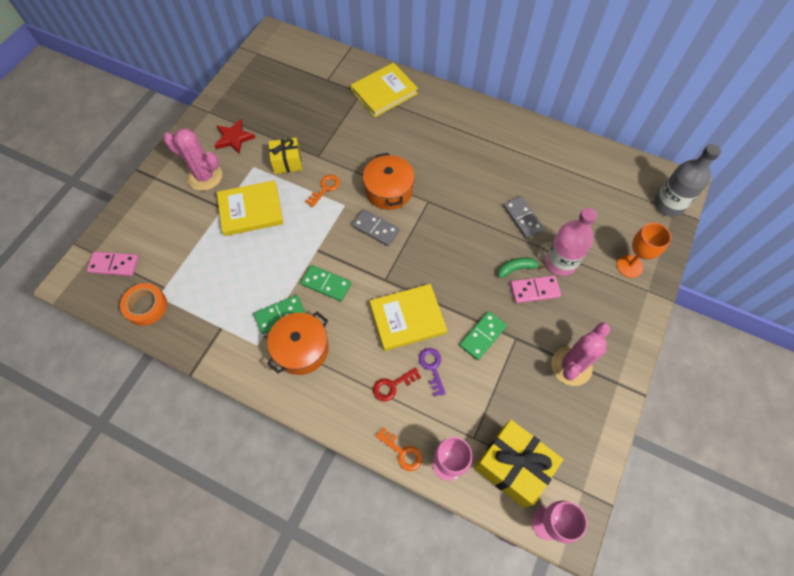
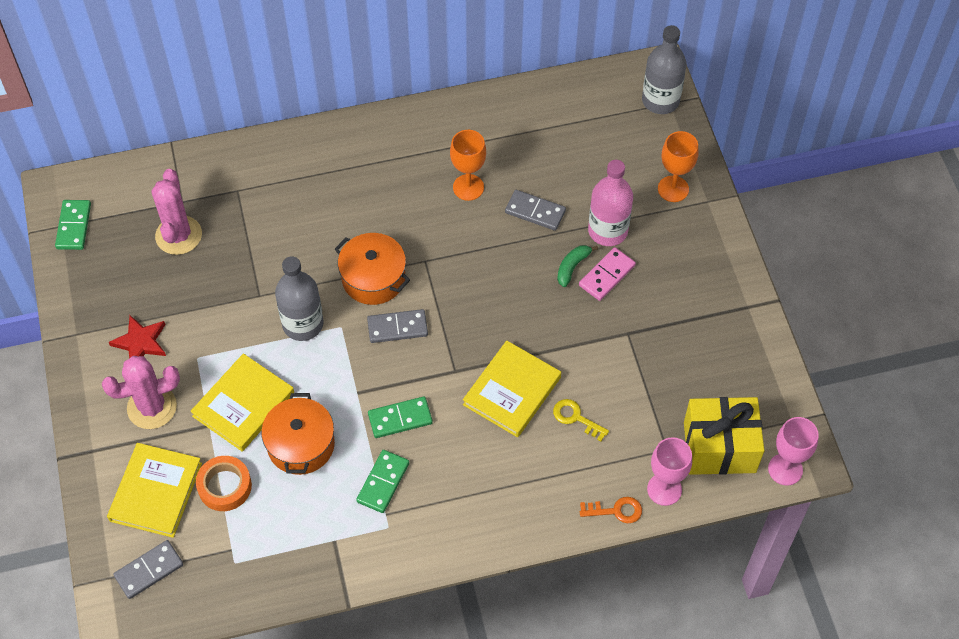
camera: 40 degrees left, 5 degrees down
pink domino [87,252,139,276] -> grey domino [113,540,183,599]
orange tape [120,283,167,326] -> orange tape moved to [196,456,252,511]
orange pot [267,312,329,375] -> orange pot moved to [261,393,335,475]
yellow gift [269,138,302,174] -> none
orange key [305,175,340,207] -> grey bottle [275,256,324,341]
yellow book [351,63,418,117] -> yellow book moved to [107,443,202,538]
red key [373,367,421,401] -> none
purple key [419,348,446,397] -> yellow key [553,399,609,442]
green domino [460,311,507,360] -> green domino moved to [55,200,91,250]
pink cactus [551,323,610,386] -> pink cactus moved to [152,169,202,255]
none -> orange goblet [450,130,486,201]

